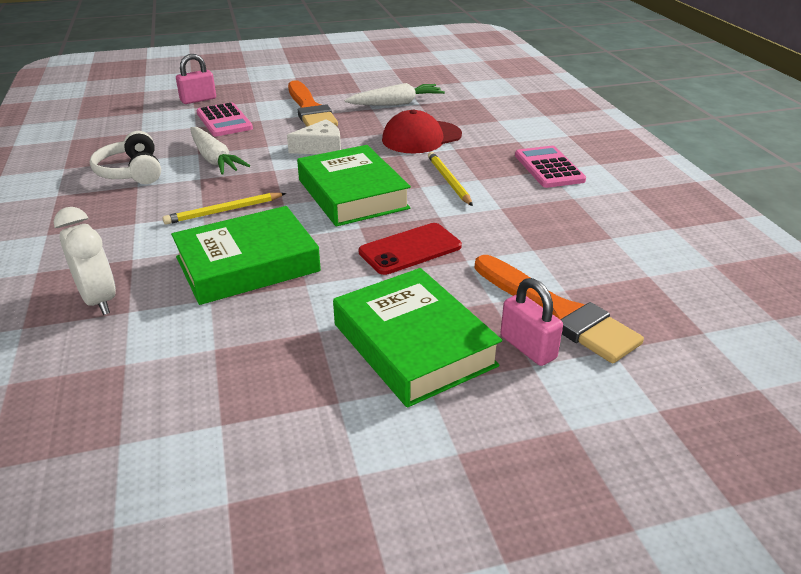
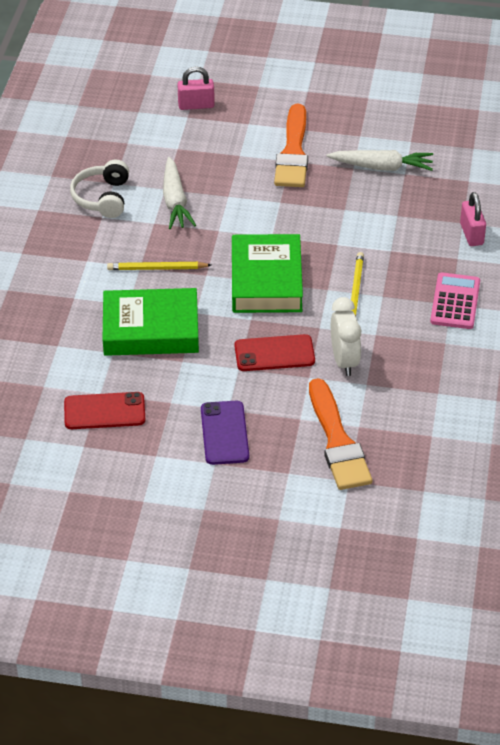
camera: 25 degrees right, 10 degrees up
white clock [54,207,116,315] -> white clock moved to [331,297,361,376]
pink calculator [196,102,253,136] -> none
white cheese [287,119,341,154] -> none
green book [333,268,502,408] -> purple phone [201,401,249,465]
red cap [382,110,462,153] -> none
pink padlock [500,278,563,366] -> pink padlock moved to [460,192,486,246]
none -> red phone [64,392,145,429]

